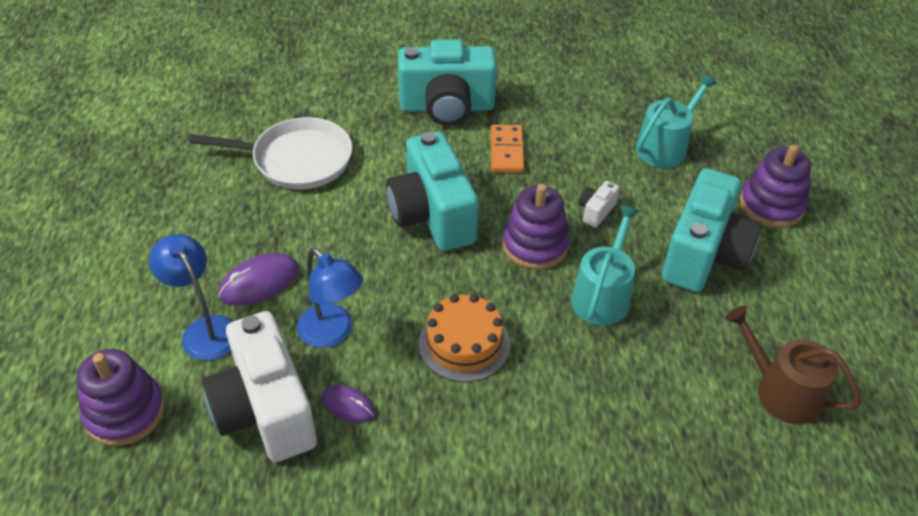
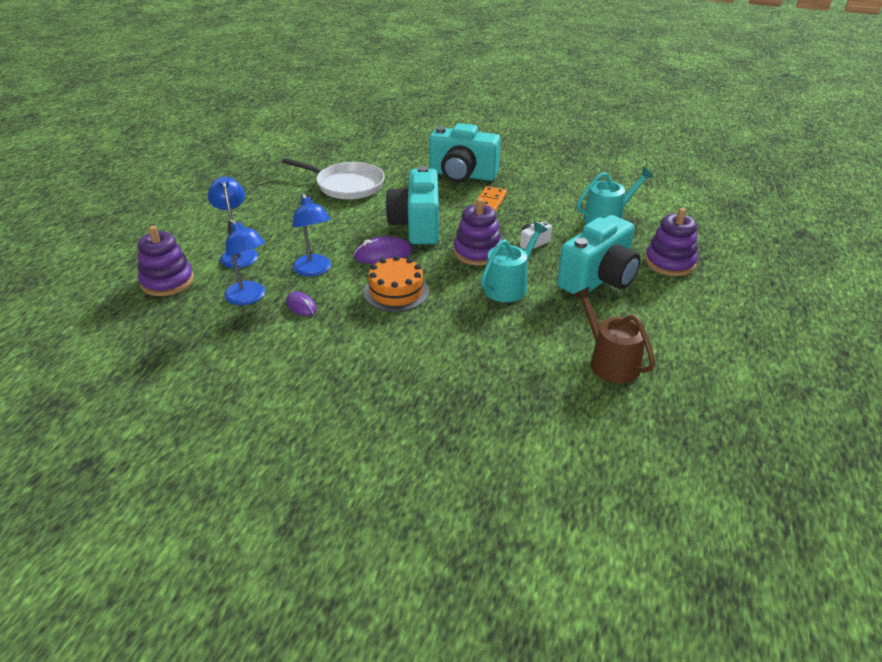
camera: 20 degrees right, 10 degrees down
white camera [202,311,317,462] -> blue lamp [224,219,265,305]
purple mouse [218,253,300,305] -> purple mouse moved to [353,236,413,264]

